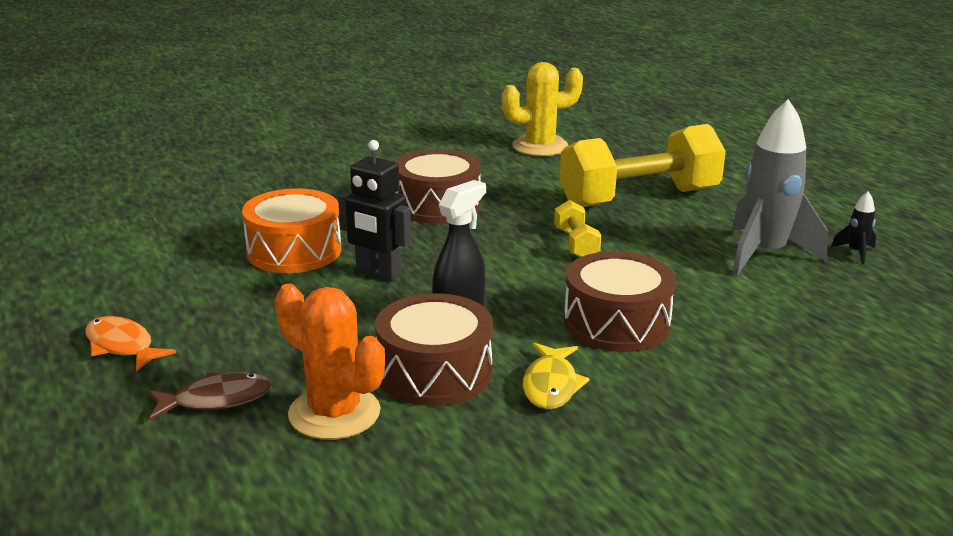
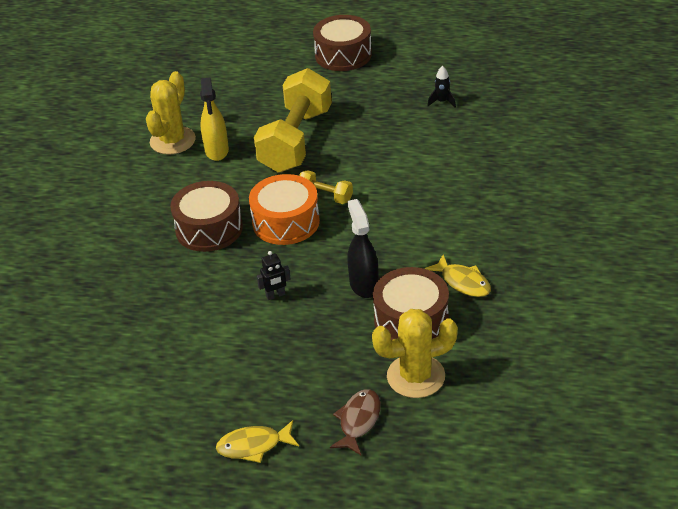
camera: 50 degrees left, 15 degrees up
orange fish [85,316,176,372] -> yellow fish [216,420,299,463]
orange drum [242,188,341,273] -> orange drum moved to [249,174,320,245]
orange cactus [275,284,385,440] -> yellow cactus [372,309,458,398]
black robot [338,140,411,282] -> black robot [257,251,290,300], size x0.57
brown drum [564,251,676,352] -> brown drum moved to [313,15,372,71]
grey rocket [732,99,828,276] -> none
none -> yellow spray bottle [200,77,229,161]

